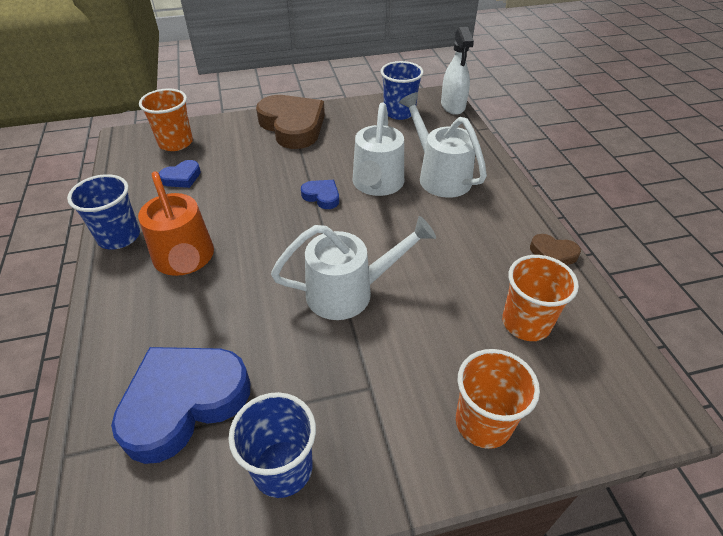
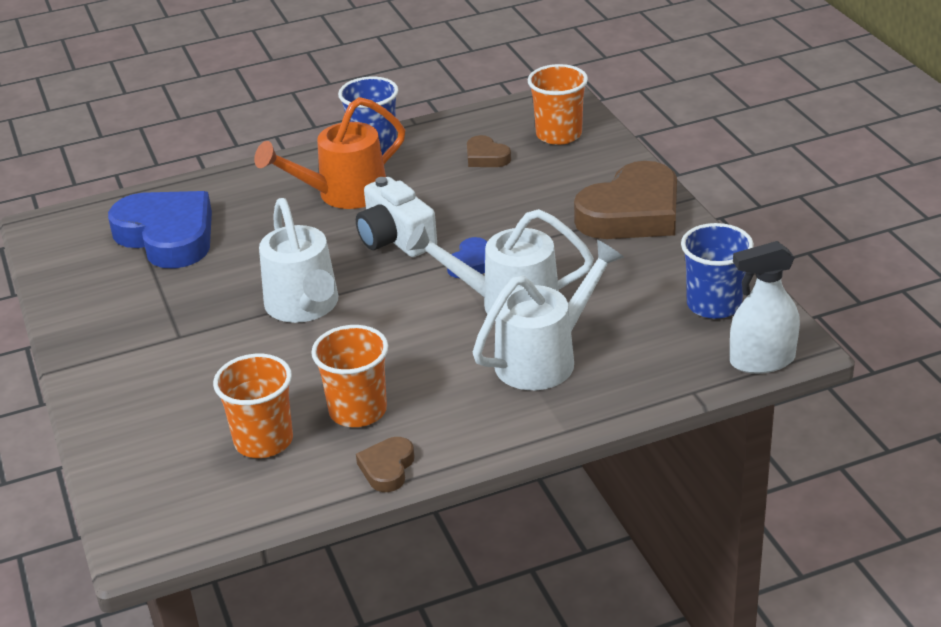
camera: 85 degrees right, 10 degrees down
blue heart [159,160,201,188] -> brown heart [467,135,511,167]
blue cup [228,392,316,498] -> none
orange cup [456,349,540,449] -> orange cup moved to [311,325,388,427]
none -> white camera [356,177,437,257]

